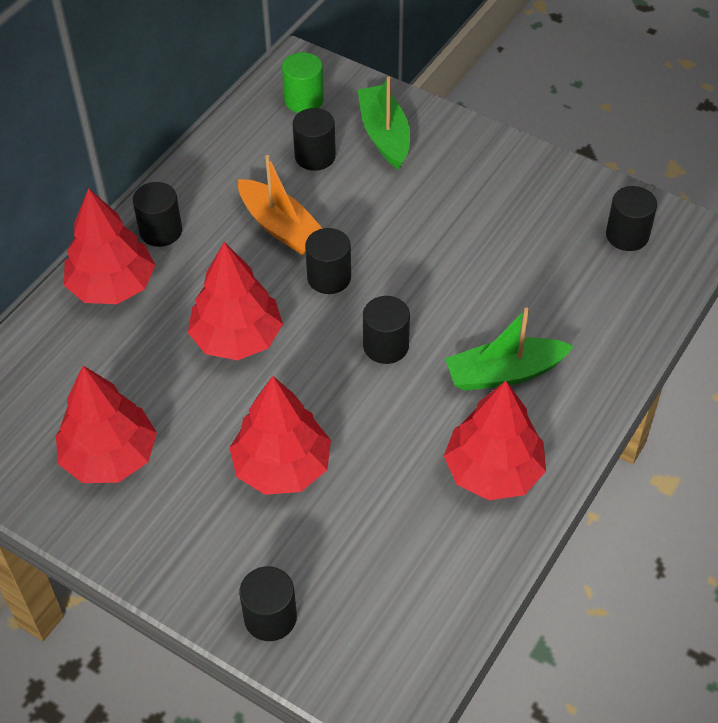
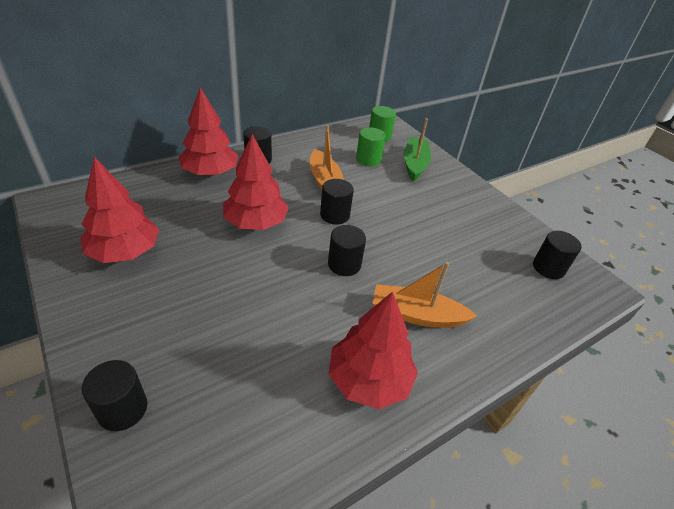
camera: 20 degrees right, 10 degrees down
red tree [229,376,331,495] -> none
black cylinder [292,108,336,171] -> green cylinder [356,127,386,166]
green boat [445,308,574,391] -> orange boat [372,262,477,328]

